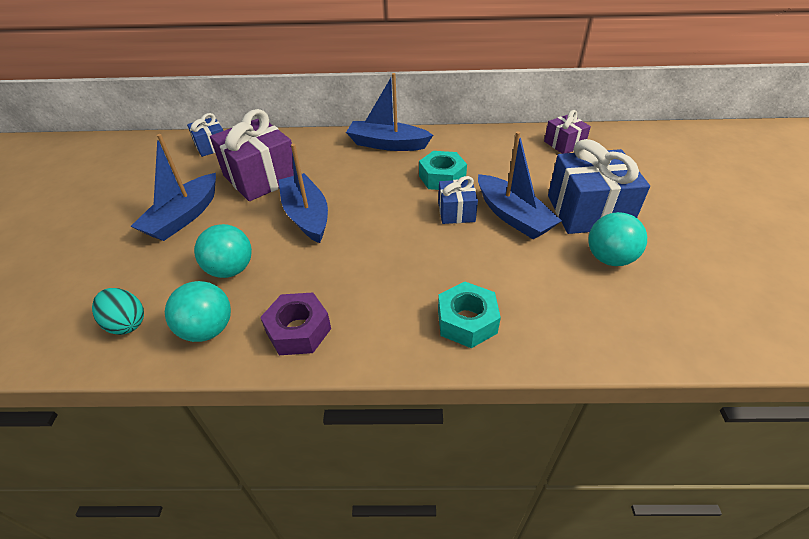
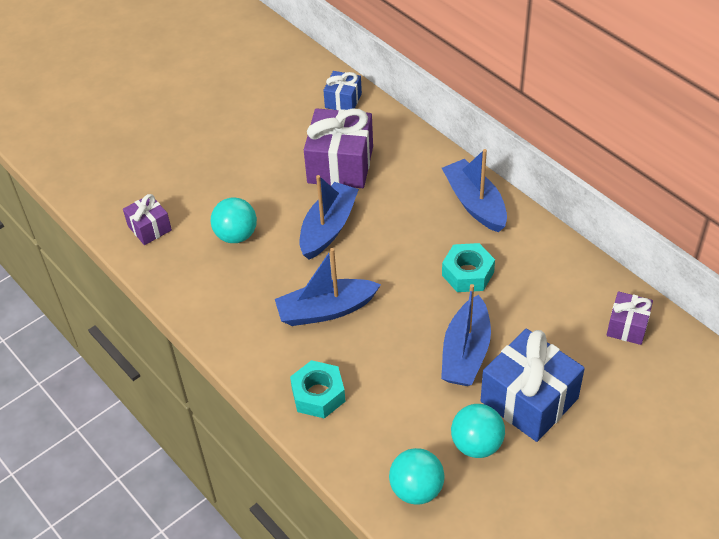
camera: 50 degrees right, 5 degrees up
turquoise egg [92,288,144,335] -> purple gift [123,194,172,245]
blue boat [131,134,216,241] -> blue boat moved to [275,248,381,326]
turquoise ball [165,281,231,342] -> turquoise ball moved to [389,448,445,505]
purple nut [260,292,331,355] -> none
blue gift [438,176,478,224] -> none

